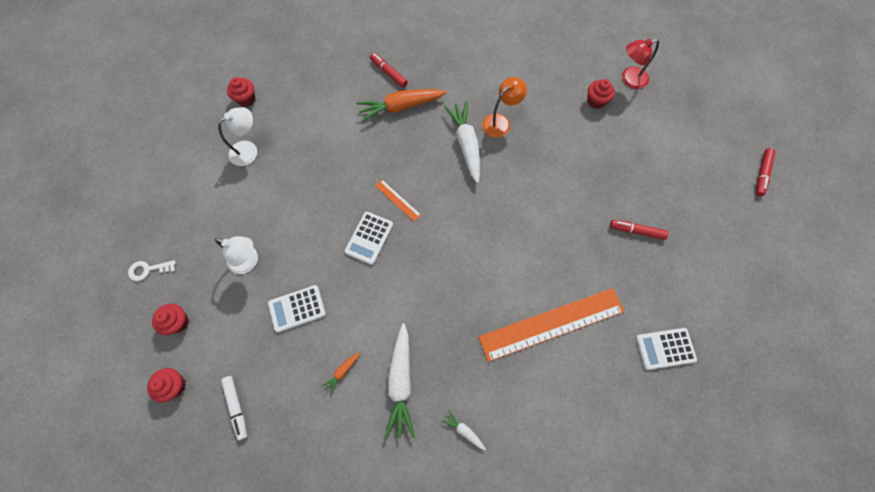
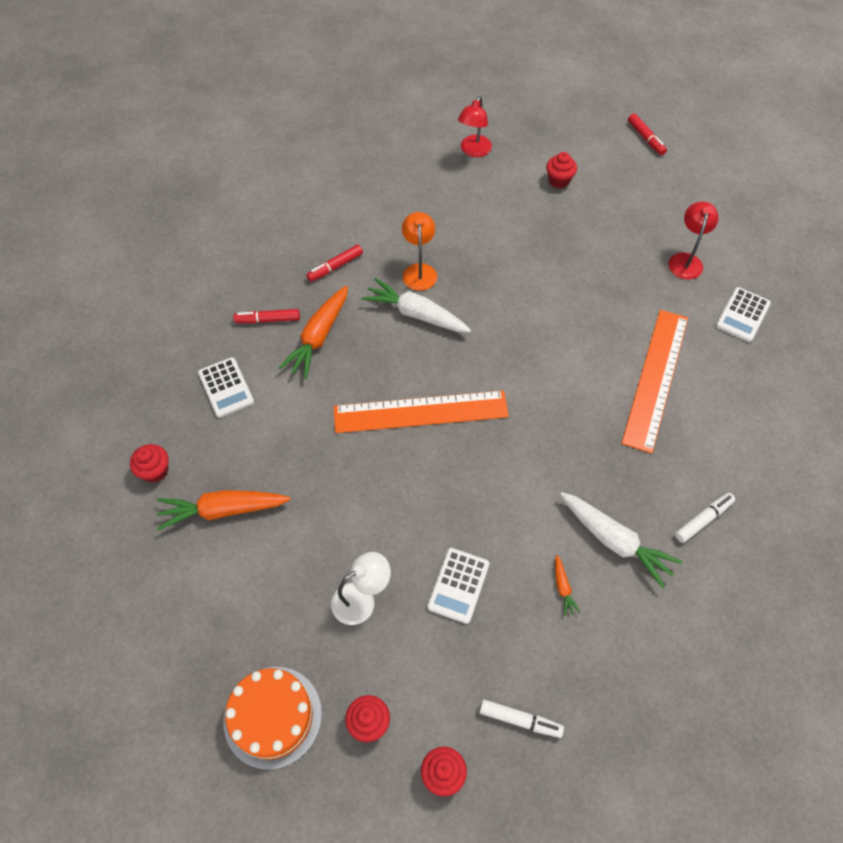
camera: 50 degrees left, 10 degrees down
white key [128,260,176,281] -> orange cake [223,667,322,770]
white lamp [218,107,257,166] -> orange carrot [157,490,291,530]
white calculator [344,212,393,265] -> white calculator moved to [198,357,254,418]
orange ruler [375,180,421,221] -> orange ruler [334,391,509,433], size x2.40
white carrot [441,410,486,451] -> white marker [675,493,735,543]
red cupcake [587,79,615,109] -> red cupcake moved to [546,152,577,189]
red marker [610,220,669,240] -> red marker moved to [306,244,363,282]
none -> red lamp [669,201,719,280]

